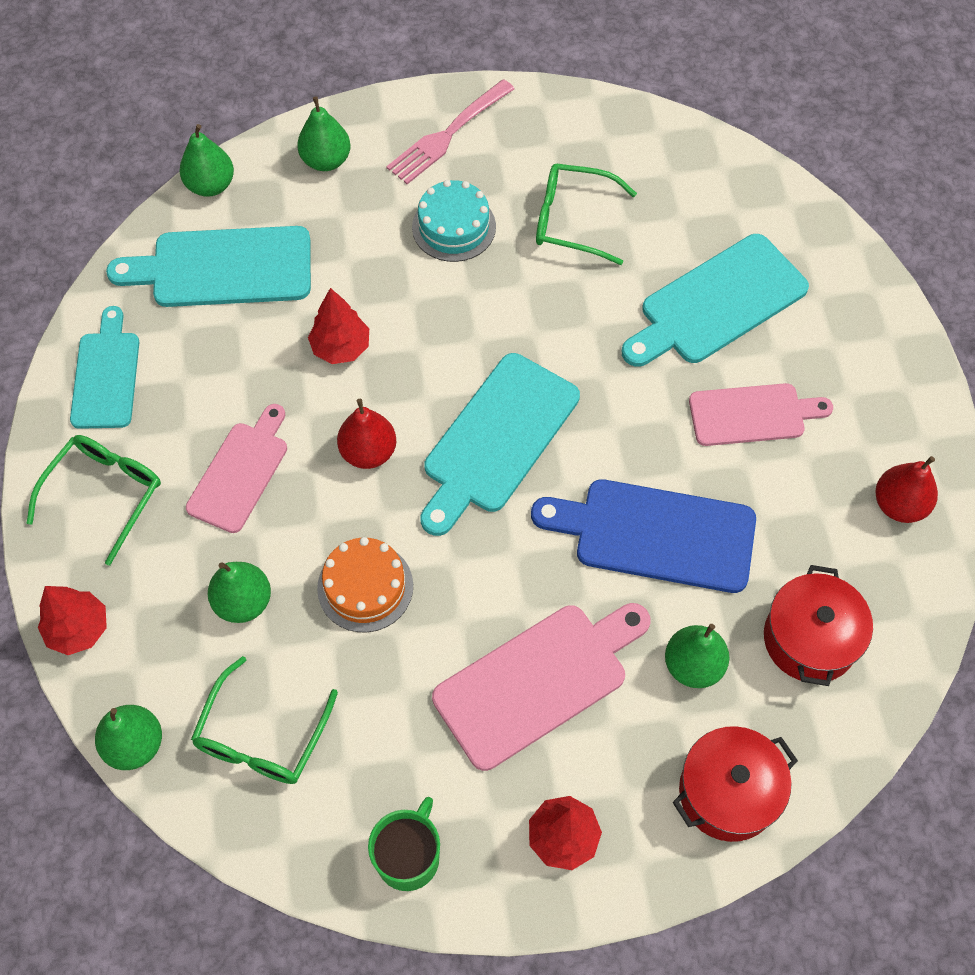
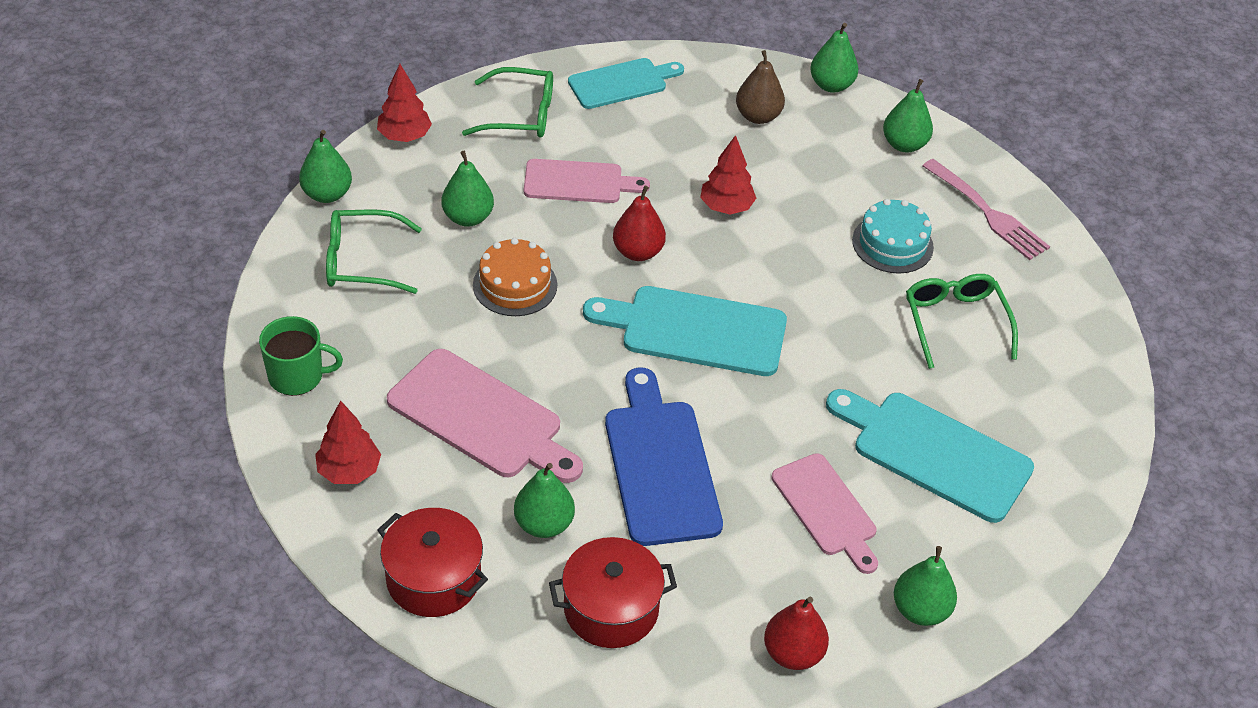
camera: 65 degrees right, 15 degrees down
turquoise cutting board [106,226,311,307] -> brown pear [736,50,785,124]
pink fork [386,79,514,184] -> pink fork turned 150 degrees counterclockwise [923,159,1050,260]
none -> green pear [894,546,957,626]

